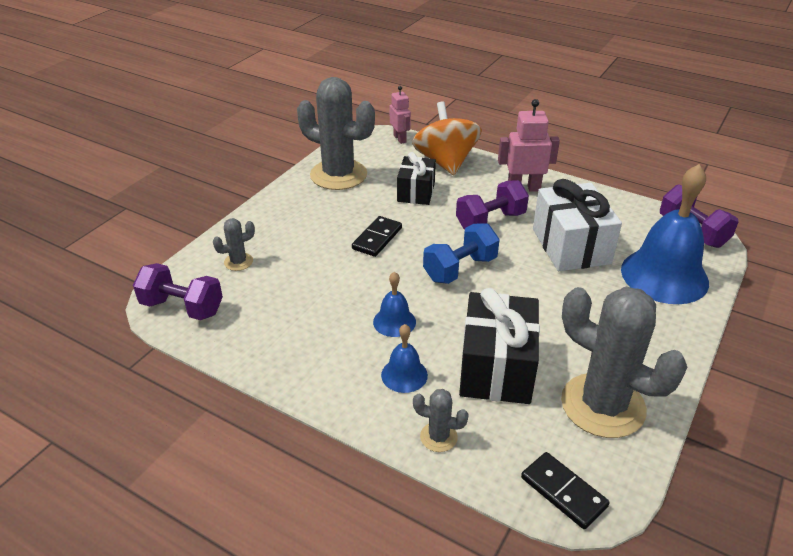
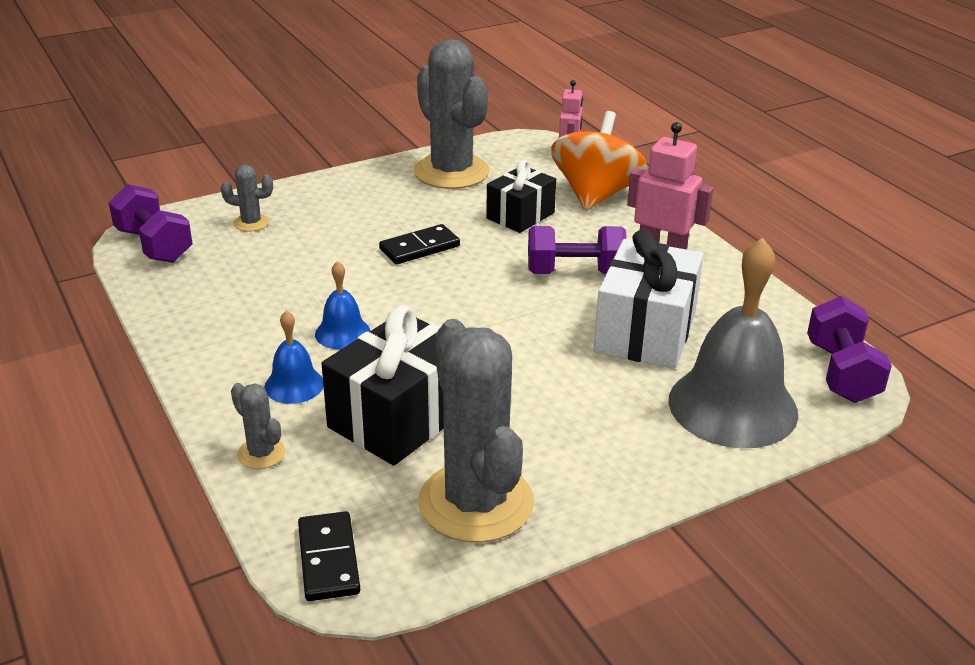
camera: 30 degrees right, 5 degrees down
blue dumbbell [423,223,500,284] -> none
blue bell [621,164,709,304] -> grey bell [669,237,798,448]

